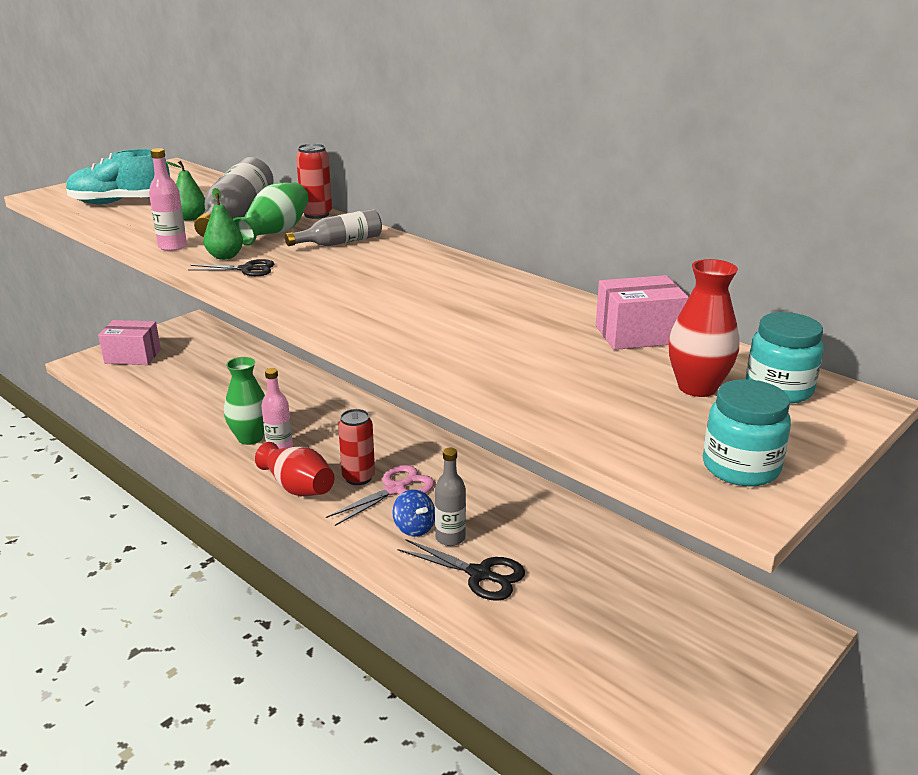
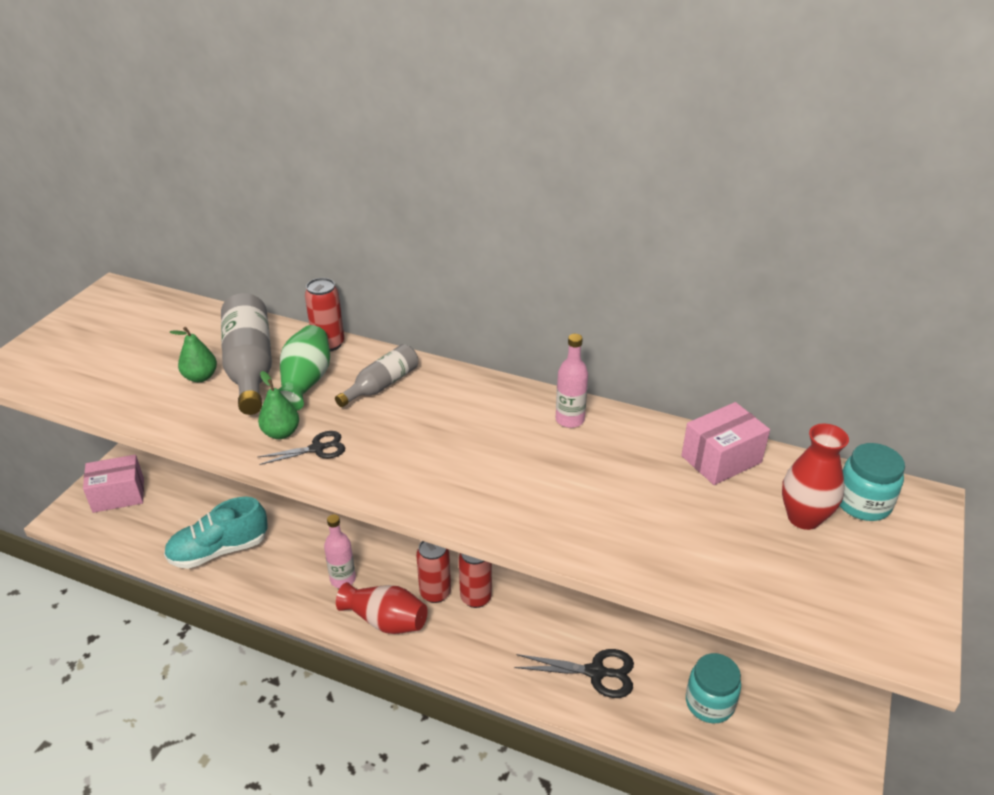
camera: 20 degrees left, 10 degrees up
turquoise shoe [66,149,170,204] -> turquoise shoe moved to [164,497,268,569]
pink bottle [149,148,187,251] -> pink bottle moved to [556,334,588,428]
green vase [224,357,265,445] -> none
pink scissors [326,465,434,526] -> red can [459,553,492,608]
blue spinning top [392,489,435,537] -> none
grey bottle [435,448,466,546] -> none
turquoise jar [703,379,791,487] -> turquoise jar moved to [686,653,741,723]

